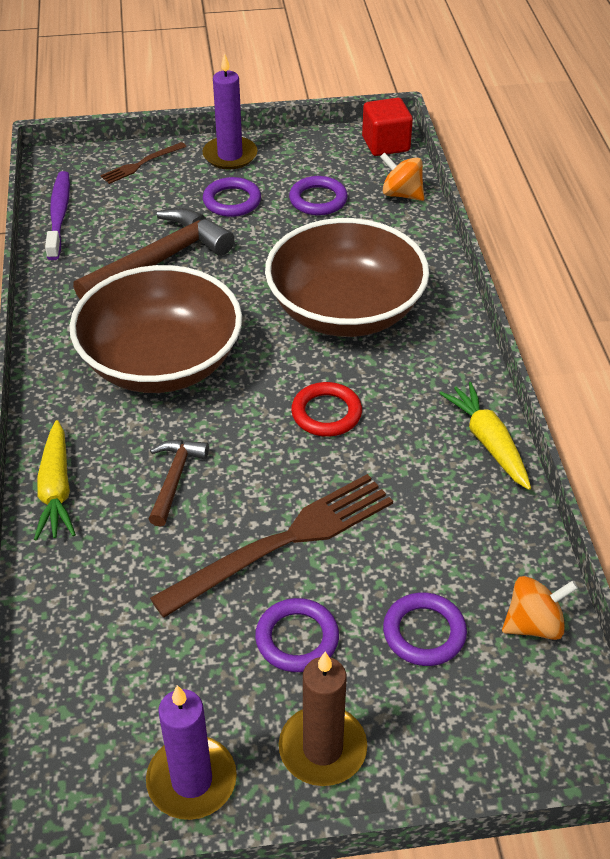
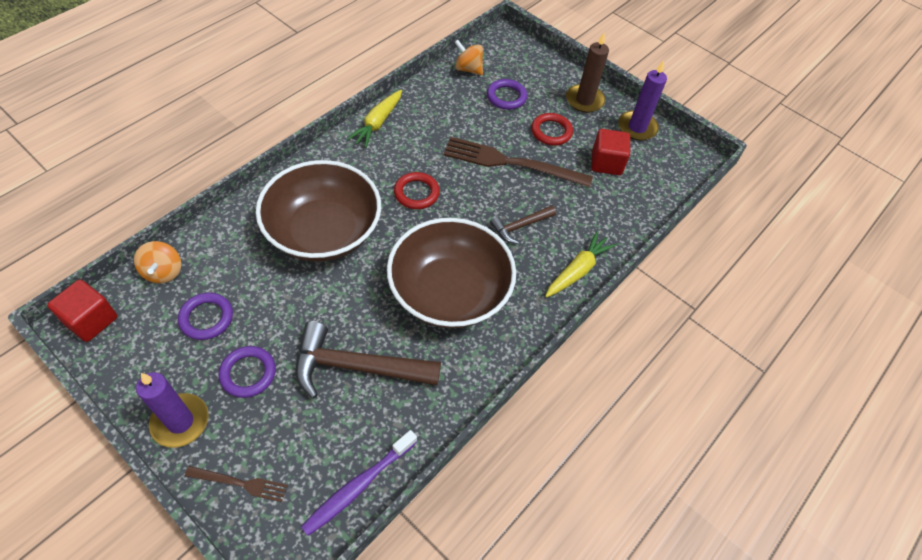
camera: 135 degrees left, 10 degrees up
purple ring [255,598,339,672] -> red ring [531,113,573,145]
none -> red cube [591,129,630,175]

